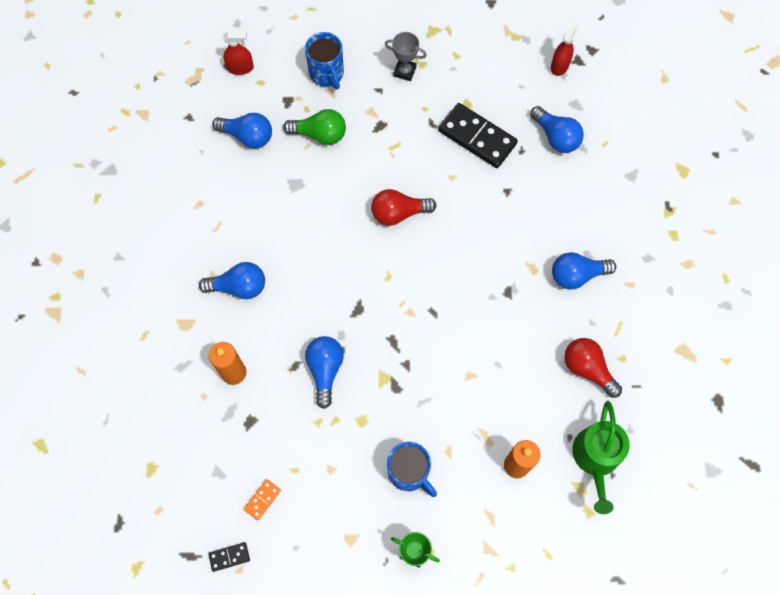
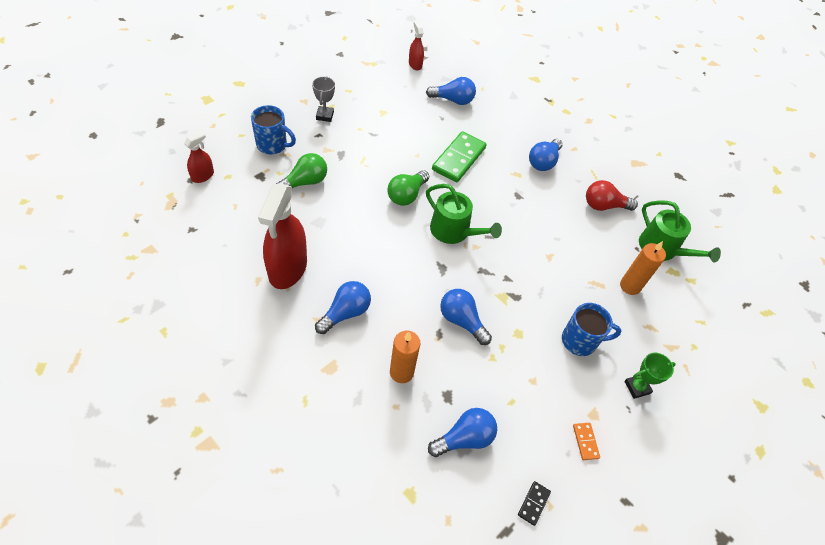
camera: 50 degrees left, 15 degrees down
blue light bulb [212,113,272,148] -> blue light bulb moved to [428,408,497,457]
orange domino [244,479,281,521] -> orange domino moved to [573,423,600,460]
red light bulb [371,189,437,226] -> green light bulb [387,170,429,206]
grey trophy [385,32,427,81] -> grey trophy turned 60 degrees counterclockwise [312,76,335,122]
black domino [438,103,518,168] -> none
none -> red spray bottle [258,183,307,289]
none -> green watering can [426,184,502,244]
none -> green domino [432,131,487,182]

